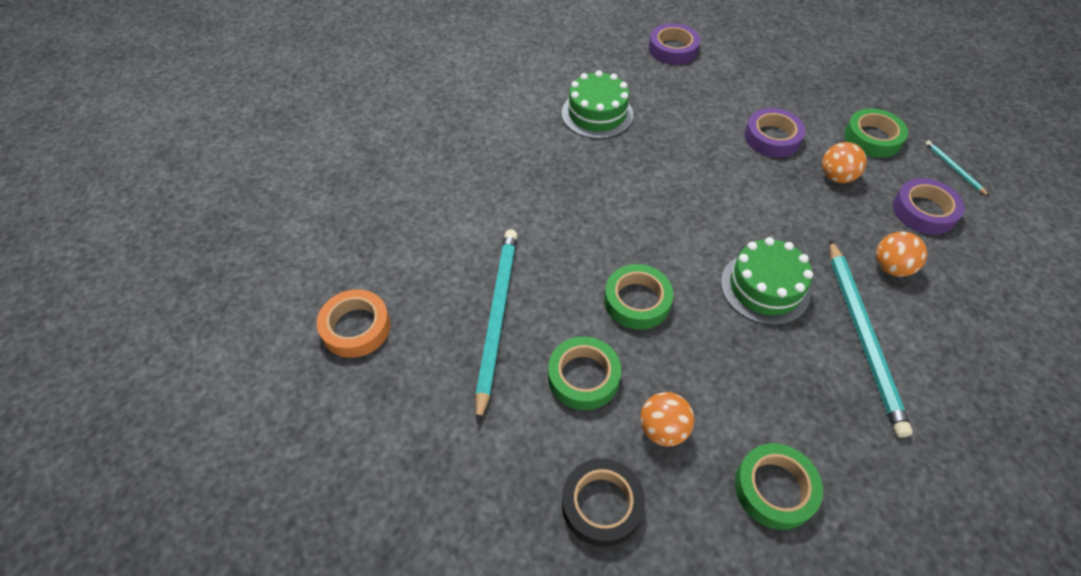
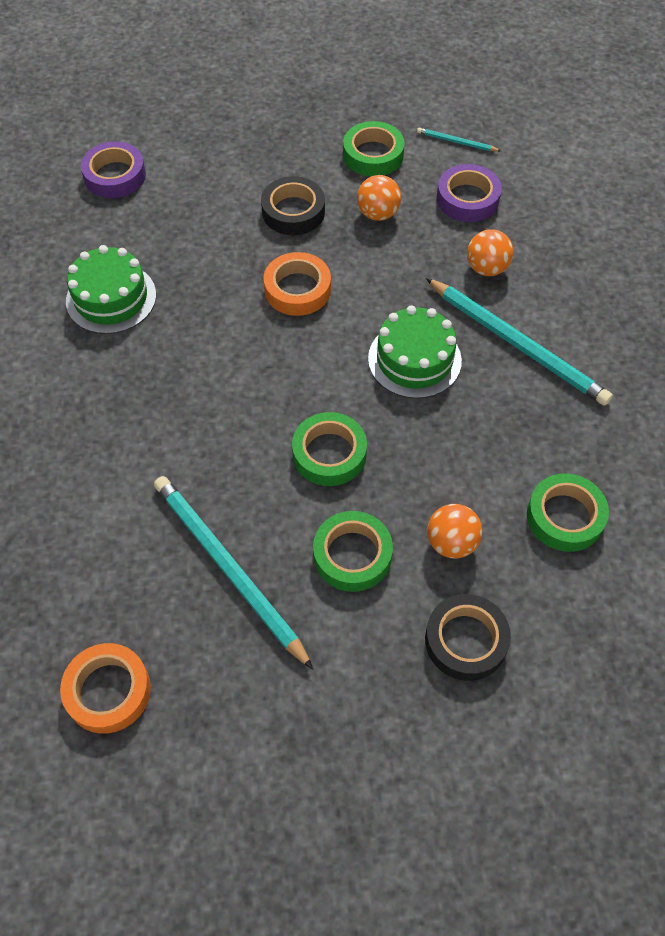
camera: 45 degrees left, 5 degrees up
purple tape [745,108,805,157] -> black tape [261,176,325,235]
none -> orange tape [264,252,331,316]

